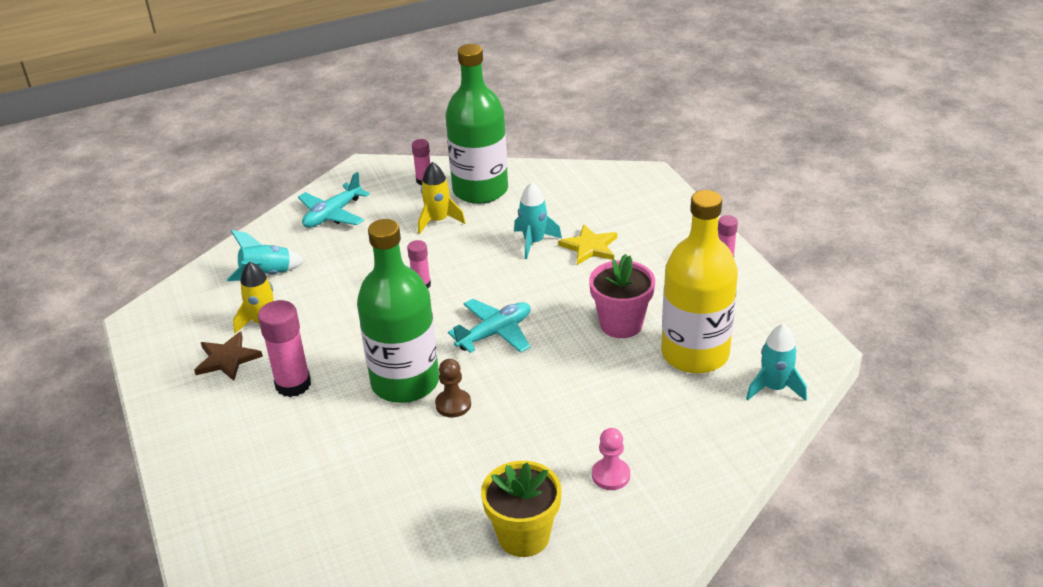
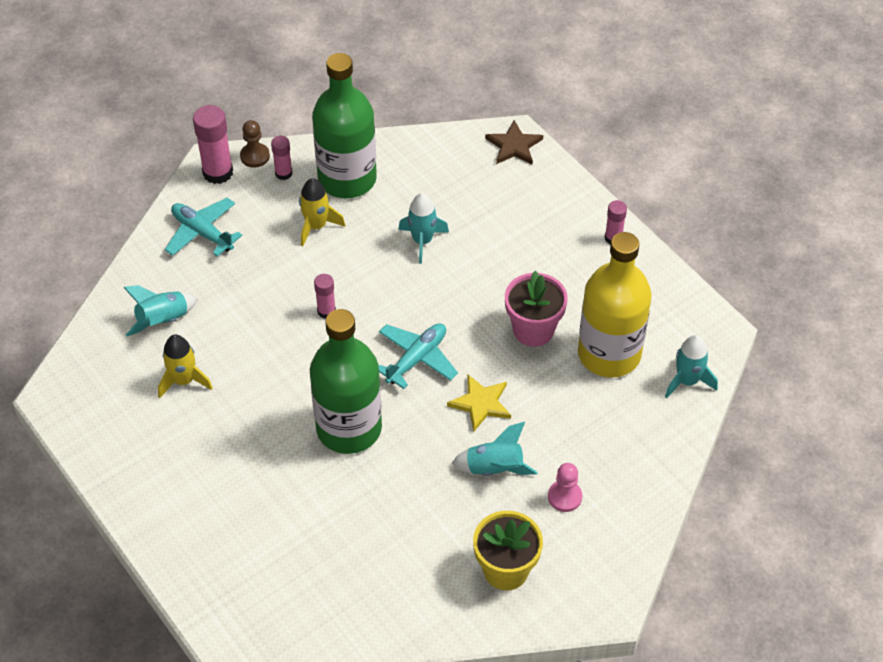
camera: 15 degrees left, 15 degrees up
brown star [194,332,263,381] -> brown star moved to [485,120,543,165]
pink glue stick [258,300,311,397] -> pink glue stick moved to [193,105,233,184]
turquoise plane [298,172,370,228] -> turquoise plane turned 105 degrees clockwise [165,198,242,257]
brown pawn [435,359,471,417] -> brown pawn moved to [240,120,270,168]
yellow star [558,224,617,265] -> yellow star moved to [447,375,511,431]
none -> turquoise rocket [451,422,538,476]

